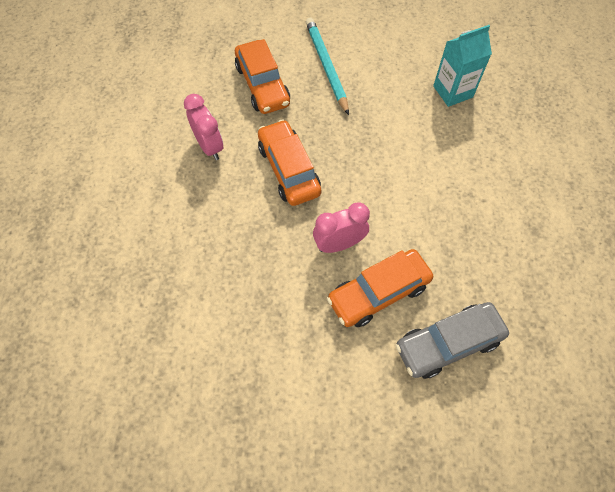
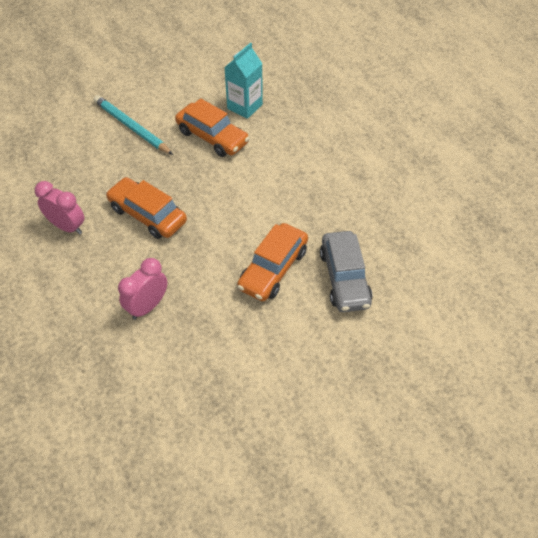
camera: 30 degrees left, 10 degrees down
orange car [235,39,290,114] -> orange car moved to [175,98,250,157]
pink clock [313,202,370,253] -> pink clock moved to [118,258,167,320]
grey car [395,302,509,379] -> grey car turned 45 degrees counterclockwise [320,231,372,312]

